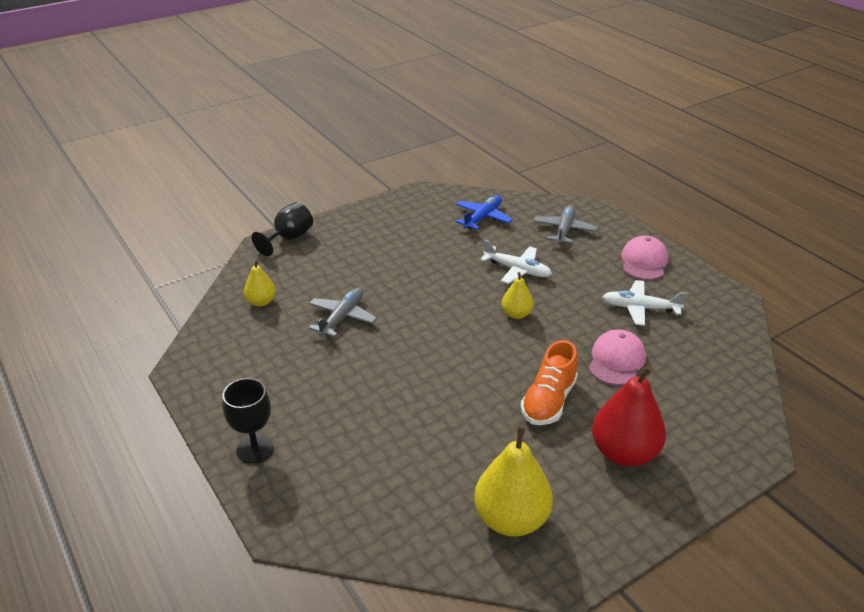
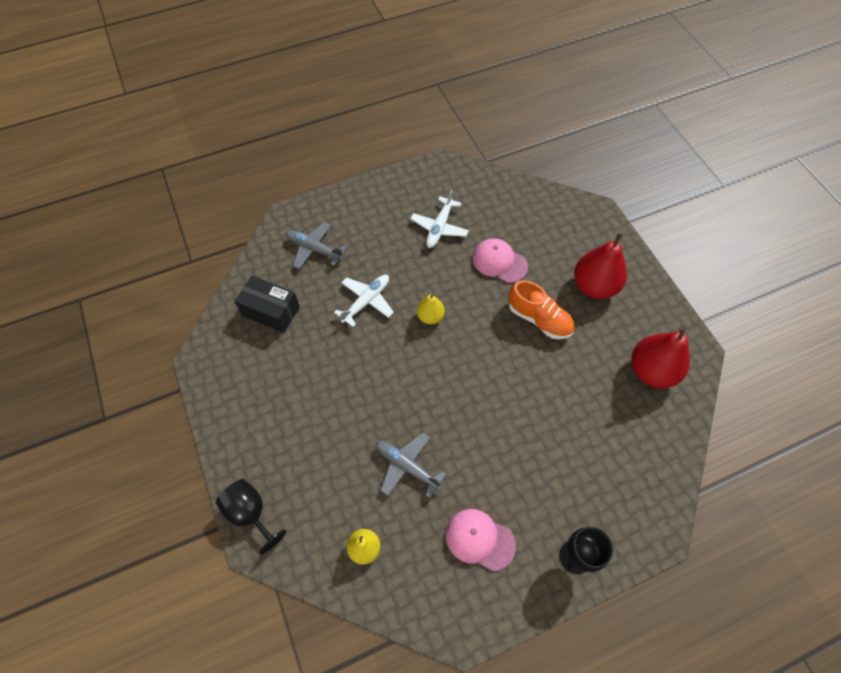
camera: 80 degrees left, 25 degrees up
blue plane [455,195,513,230] -> black box [235,276,300,333]
yellow pear [474,425,553,537] -> red pear [632,326,690,388]
pink cap [621,236,668,280] -> pink cap moved to [446,509,516,571]

